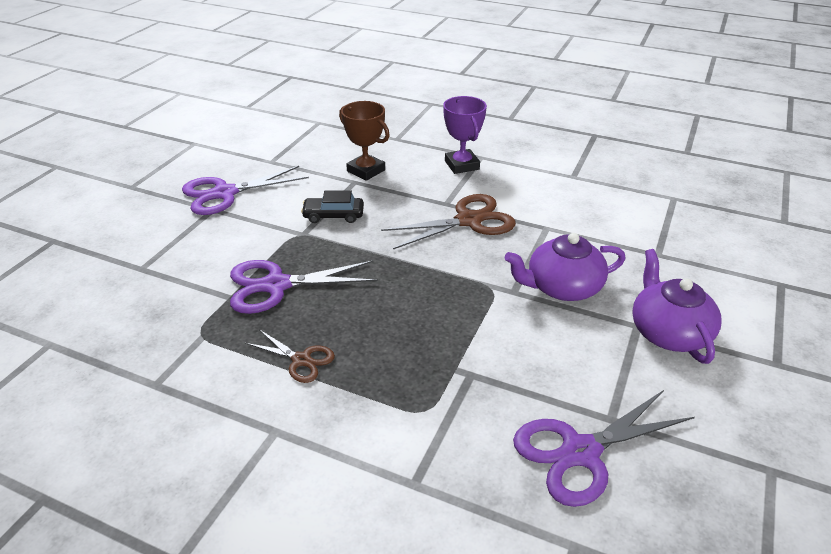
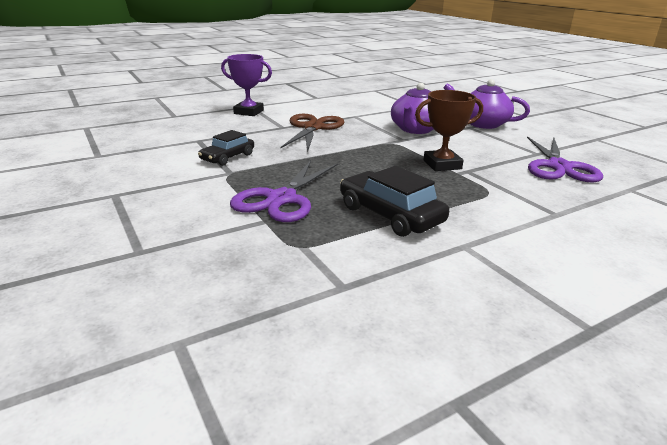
camera: 55 degrees left, 10 degrees down
purple scissors [182,166,309,215] -> none
brown scissors [245,329,335,383] -> black car [340,166,449,237]
brown trophy [339,101,390,181] -> brown trophy moved to [415,90,483,171]

